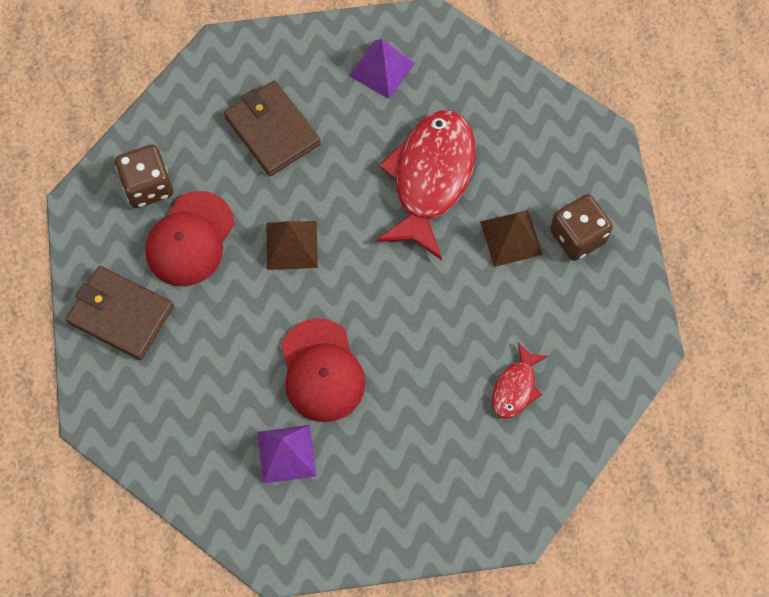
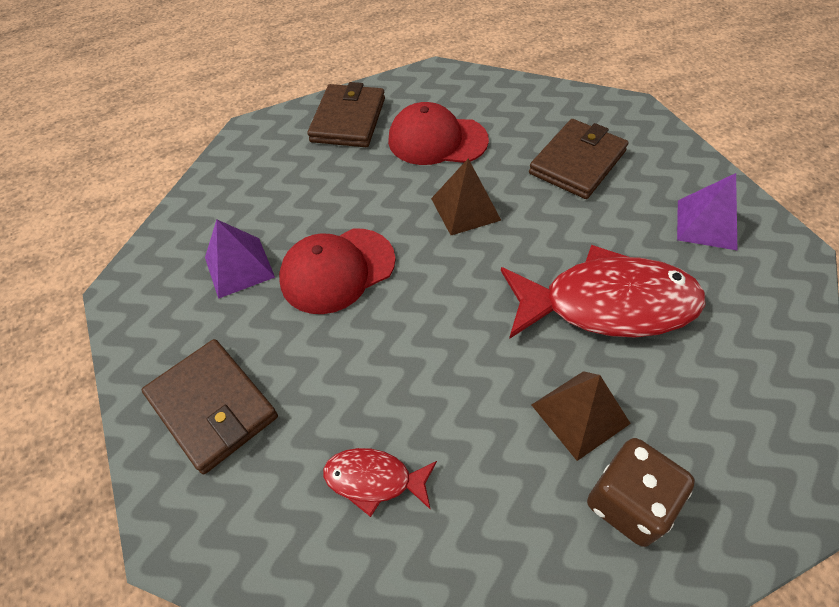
camera: 75 degrees right, 15 degrees down
brown dice [115,144,173,208] -> none
none -> brown wallet [142,339,278,474]

